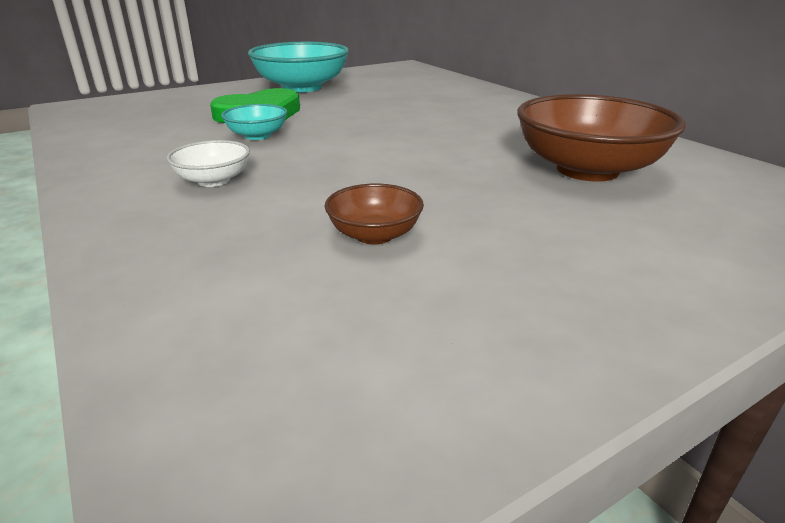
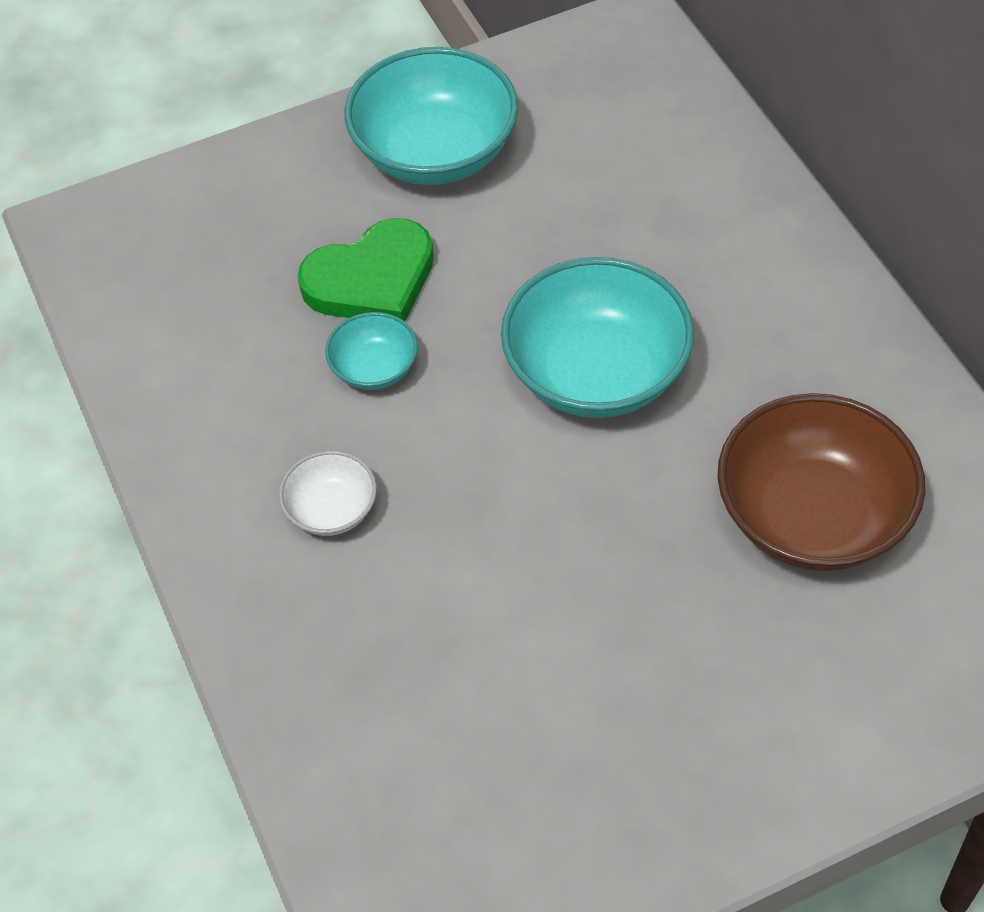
camera: 10 degrees right, 25 degrees up
brown bowl [324,184,424,244] -> none
none -> turquoise bowl [501,257,694,418]

